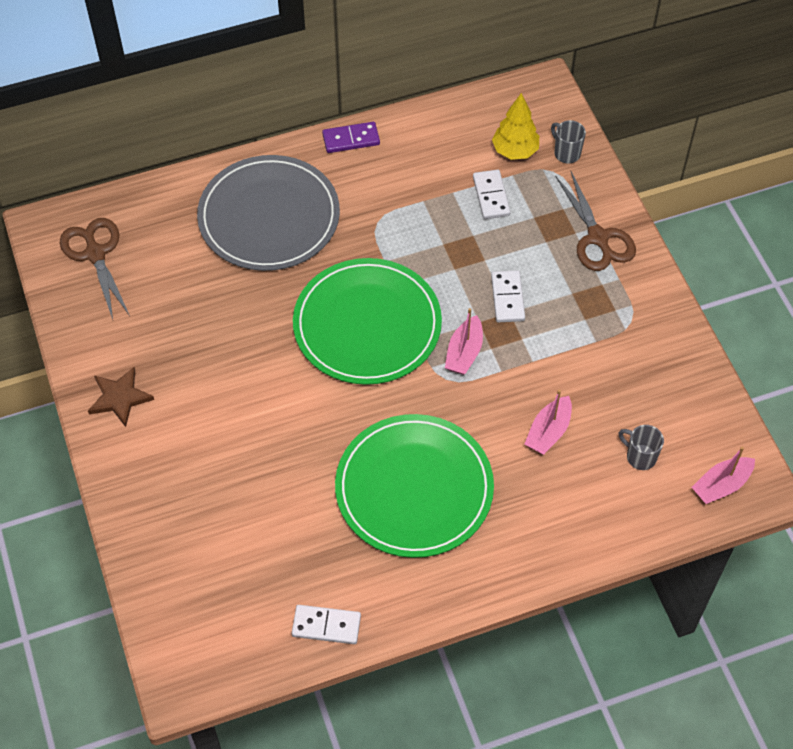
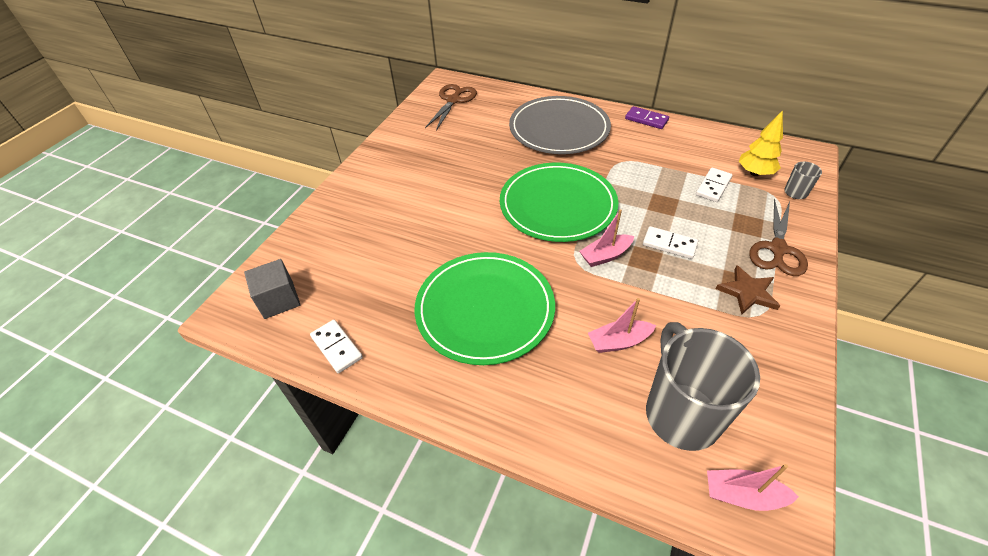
camera: 45 degrees right, 10 degrees down
brown star [88,367,154,427] -> brown star moved to [716,265,780,314]
white domino [491,270,525,322] -> white domino turned 75 degrees clockwise [643,226,698,259]
grey mug [619,425,664,470] -> grey mug [646,322,760,451], size x2.35
none -> grey cube [244,259,300,319]

